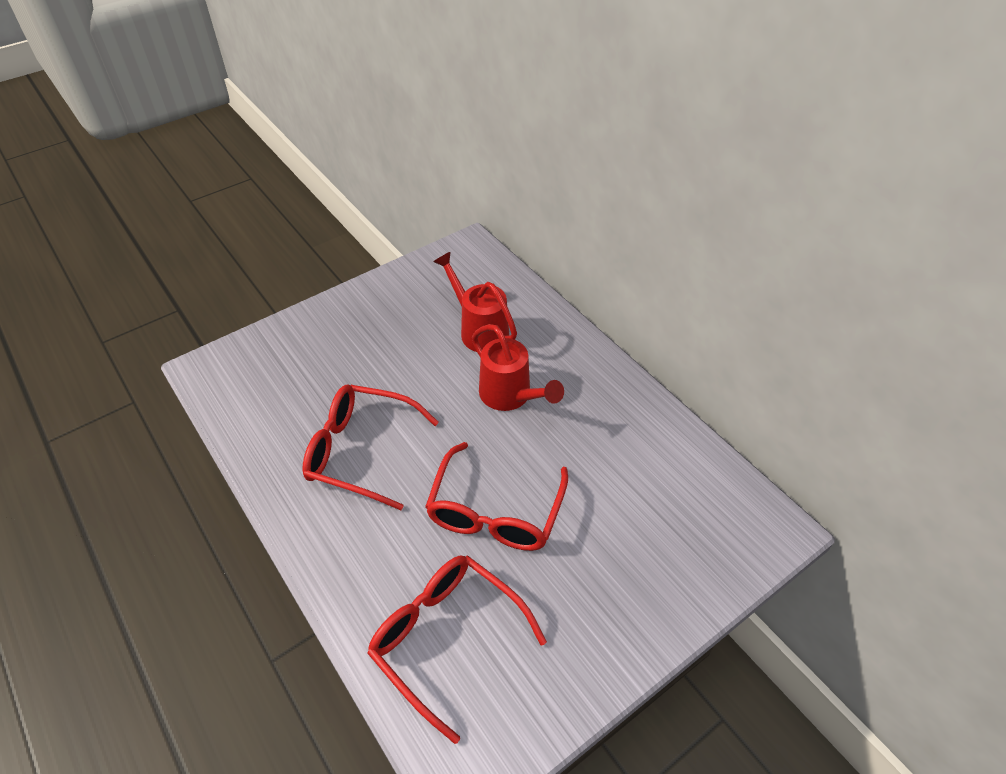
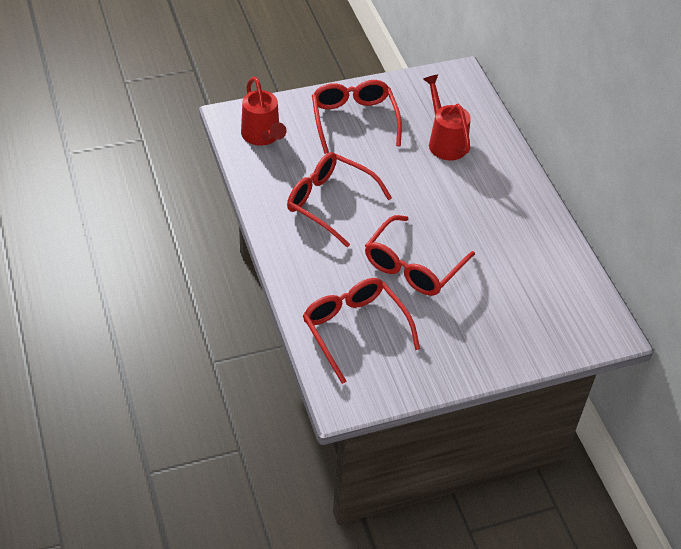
camera: 15 degrees right, 0 degrees up
red watering can [472,324,564,411] -> red watering can moved to [241,76,286,146]
none -> red glasses [312,80,402,154]

